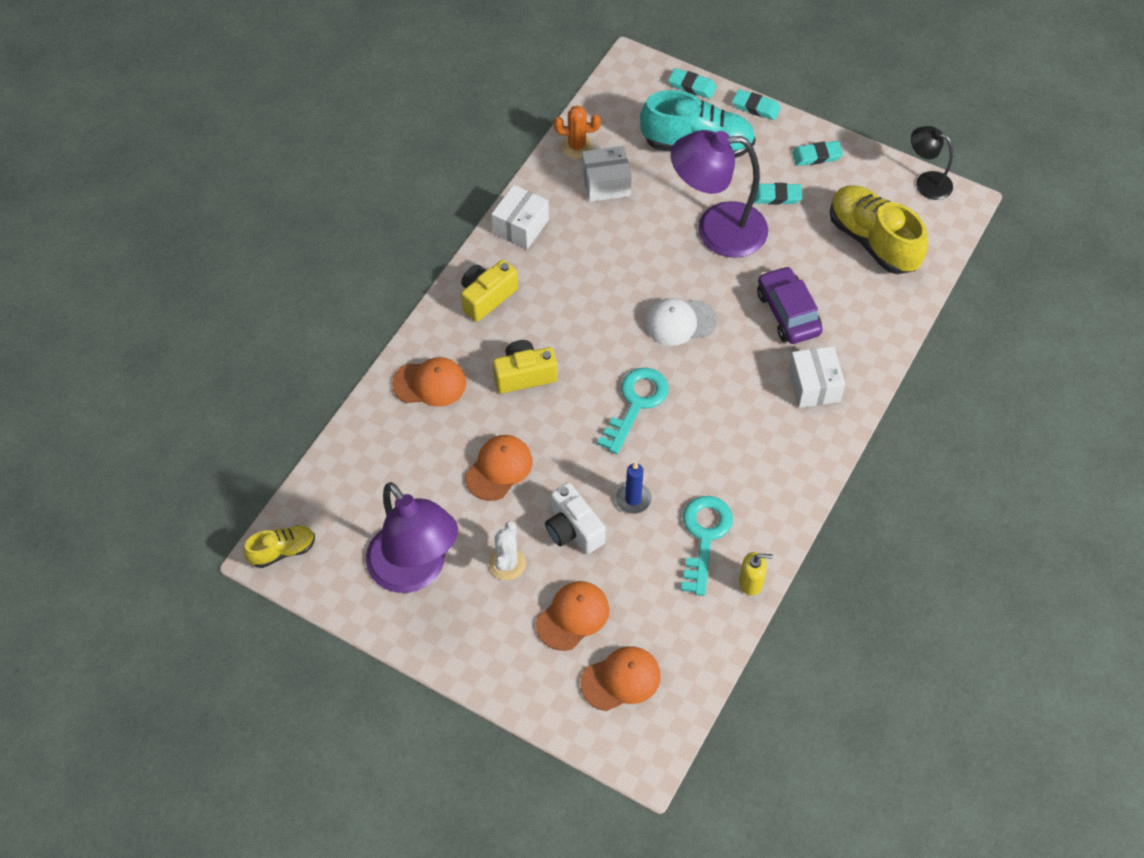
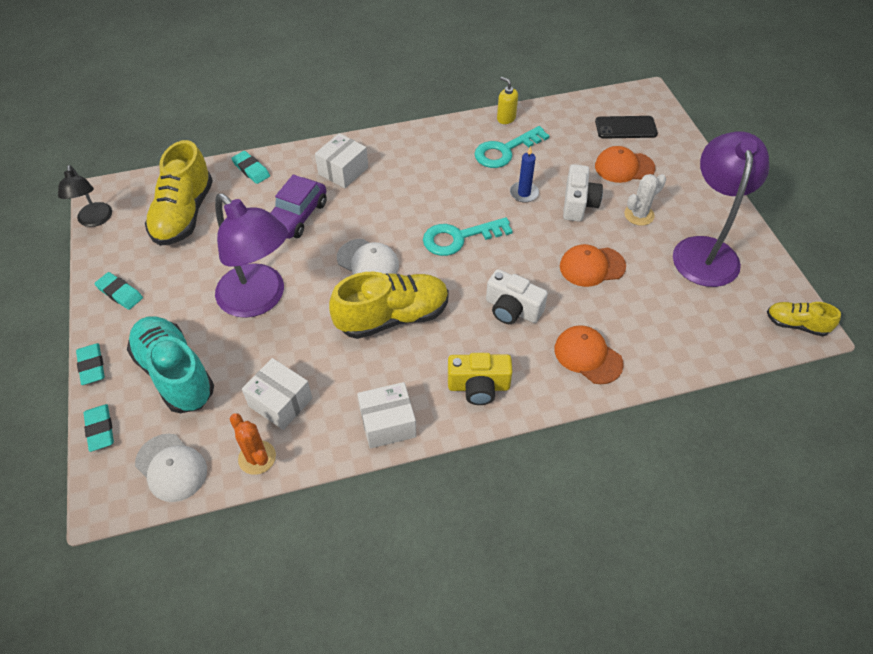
camera: 135 degrees left, 5 degrees down
yellow camera [493,340,557,394] -> white camera [486,269,548,324]
orange cap [581,646,661,711] -> black phone [595,116,658,139]
turquoise eraser [754,183,802,205] -> turquoise eraser moved to [231,151,270,184]
none -> white cap [135,434,207,502]
none -> yellow shoe [329,272,449,339]

